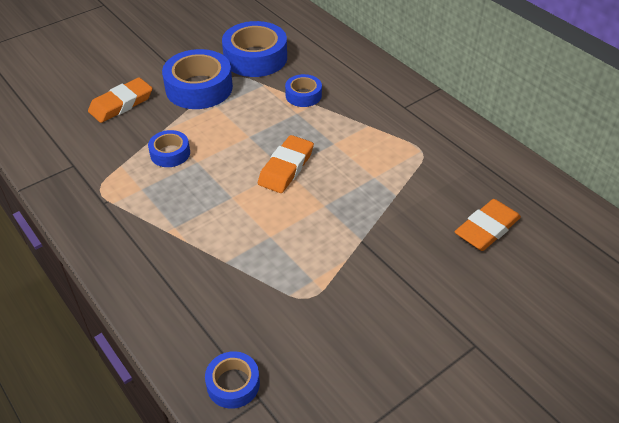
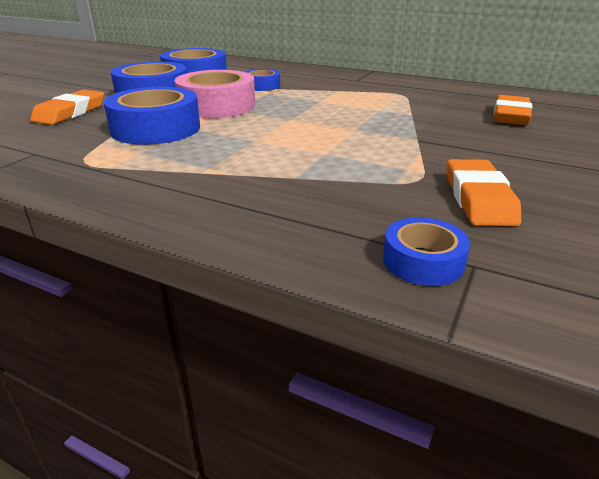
camera: 25 degrees left, 15 degrees down
blue tape [148,130,190,167] -> blue tape [104,87,200,145], size x1.86
orange eraser [258,135,314,193] -> orange eraser moved to [447,159,521,226]
none -> pink tape [175,70,255,118]

